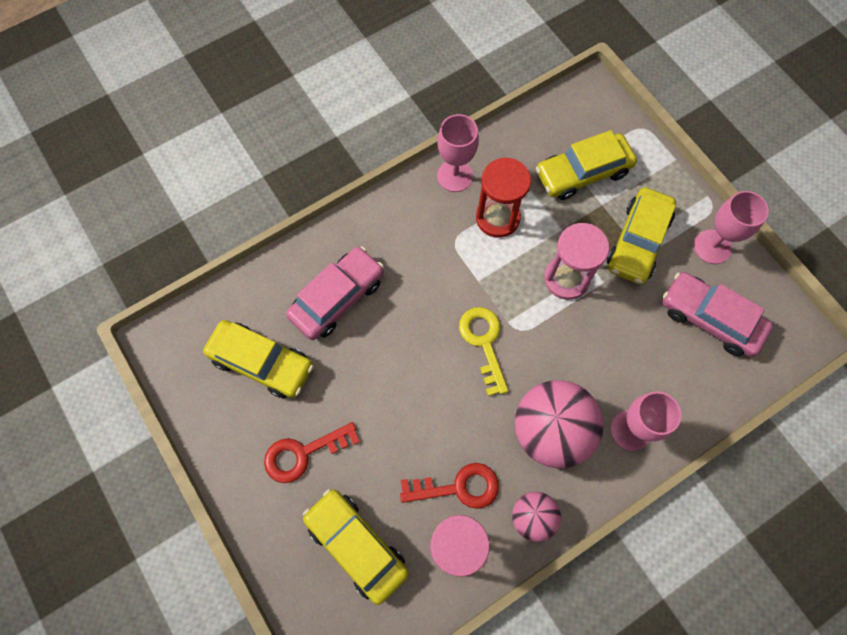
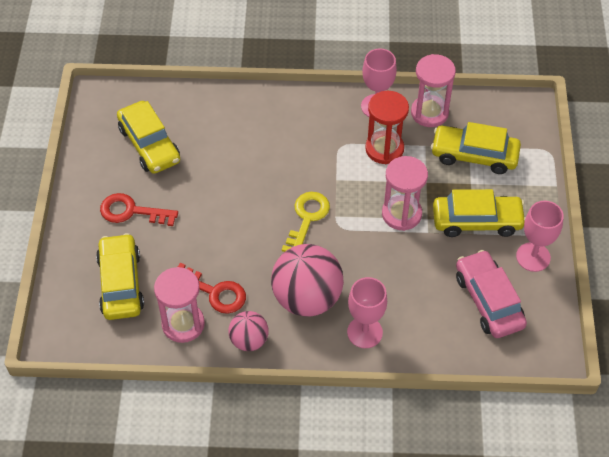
camera: 35 degrees right, 15 degrees down
pink car [286,247,384,340] -> none
yellow car [607,187,676,284] -> yellow car turned 150 degrees counterclockwise [433,189,526,237]
none -> pink hourglass [411,54,456,127]

